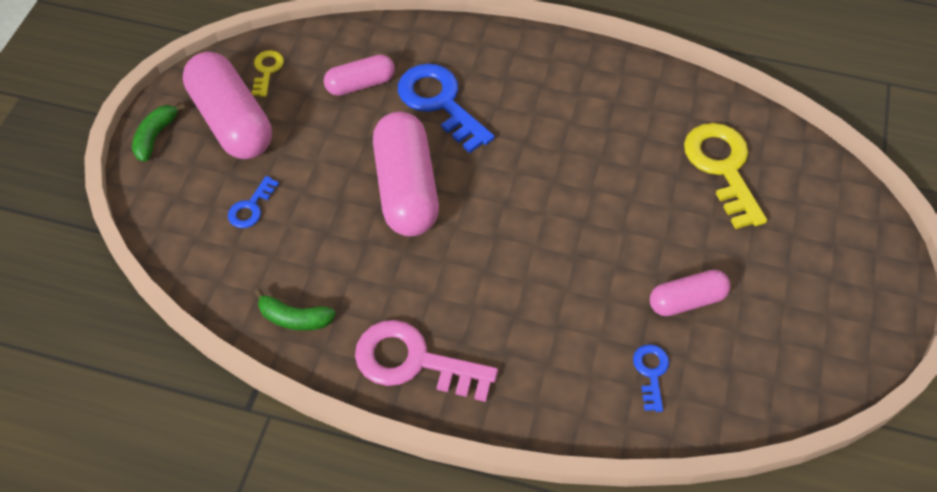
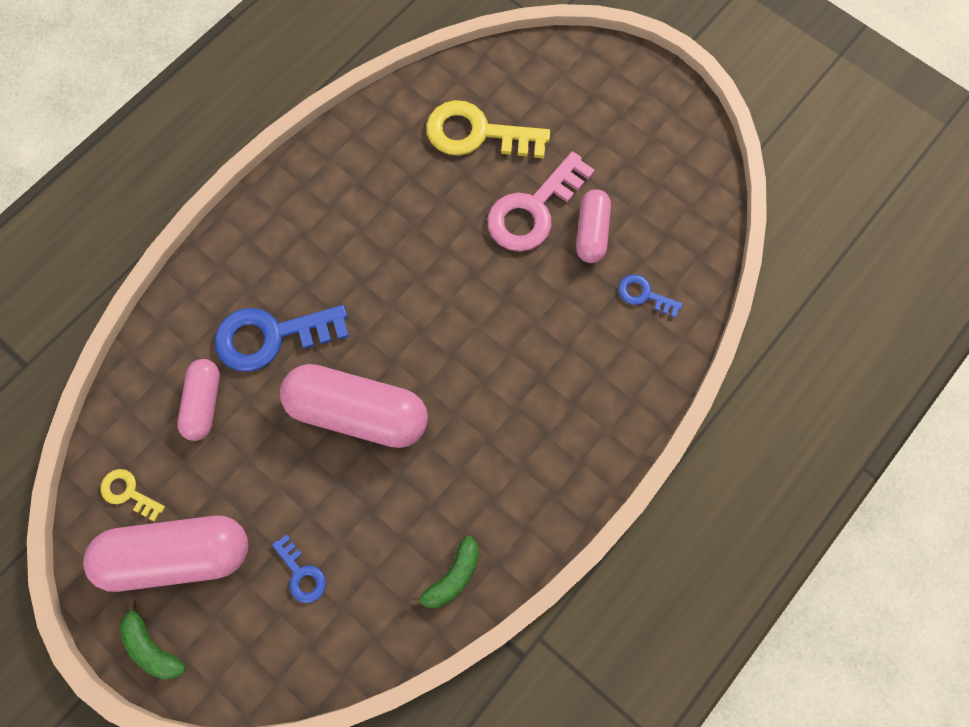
camera: 65 degrees left, 15 degrees up
pink key [355,320,498,402] -> pink key moved to [487,151,595,252]

